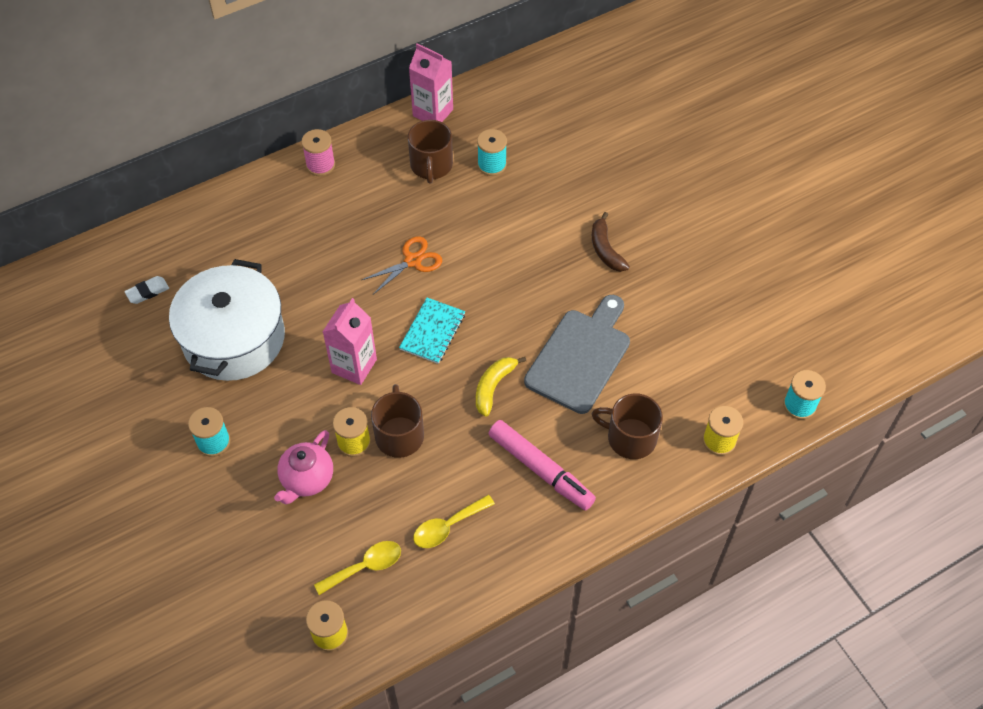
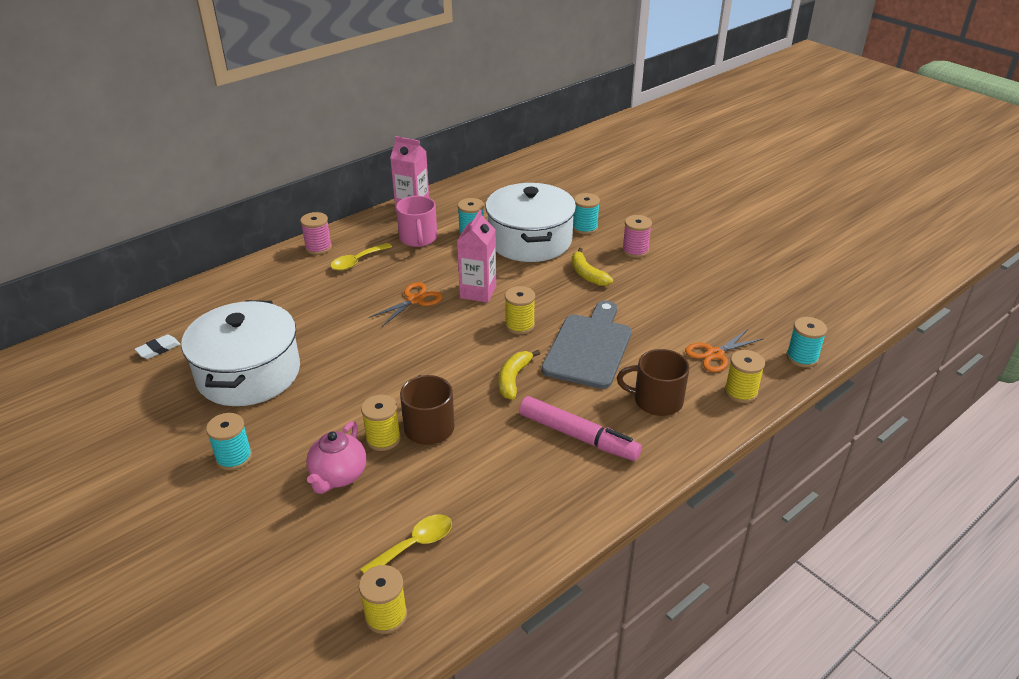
camera: 10 degrees left, 20 degrees down
pink carton [323,298,377,385] -> pink carton moved to [457,210,496,303]
turquoise notebook [399,298,465,364] -> none
brown mug [408,120,453,183] -> pink mug [396,196,437,247]
yellow spoon [413,495,495,548] -> yellow spoon moved to [330,243,392,271]
brown banana [592,212,630,272] -> yellow banana [572,248,613,286]
none -> white pot [486,183,576,262]
none -> yellow spool [505,286,535,334]
none -> turquoise spool [573,193,600,235]
none -> pink spool [622,215,652,258]
none -> orange scissors [685,329,763,372]

